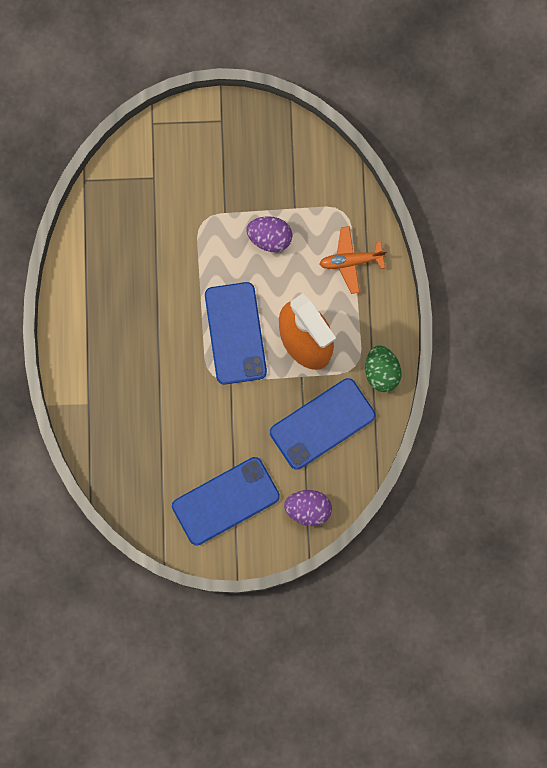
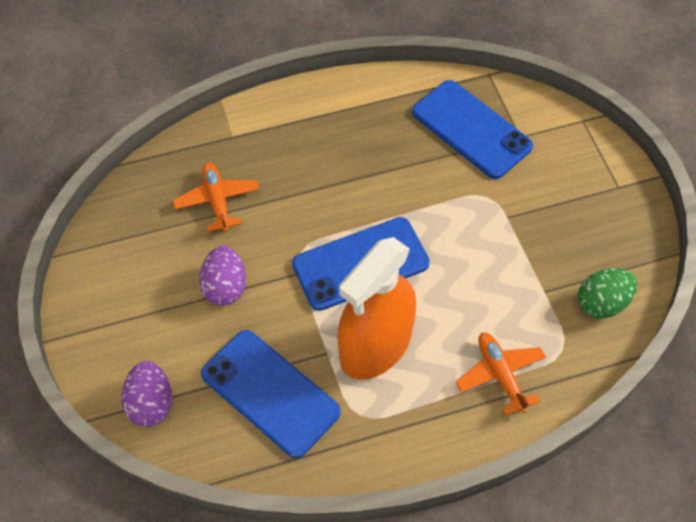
camera: 75 degrees right, 20 degrees down
blue phone [172,457,280,546] -> blue phone moved to [412,80,533,179]
purple egg [246,216,293,252] -> purple egg moved to [199,246,246,306]
green egg [365,345,401,392] -> green egg moved to [578,268,637,319]
none -> orange plane [173,163,260,232]

